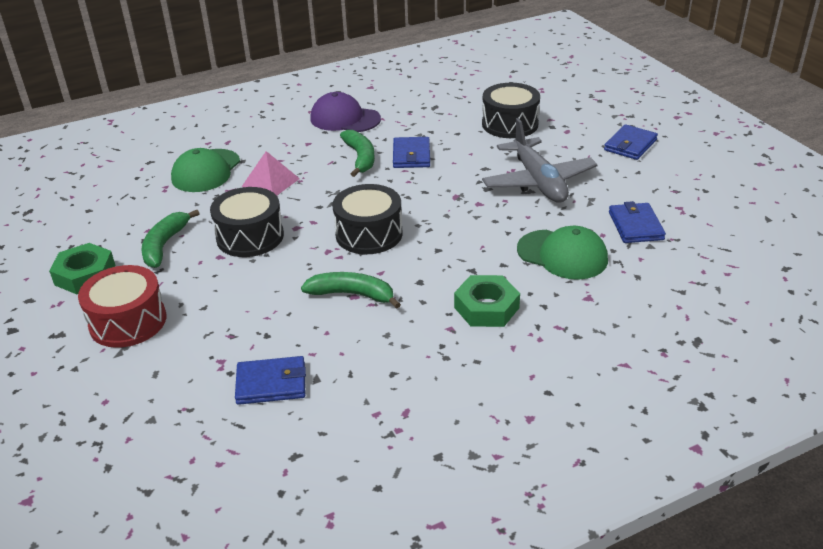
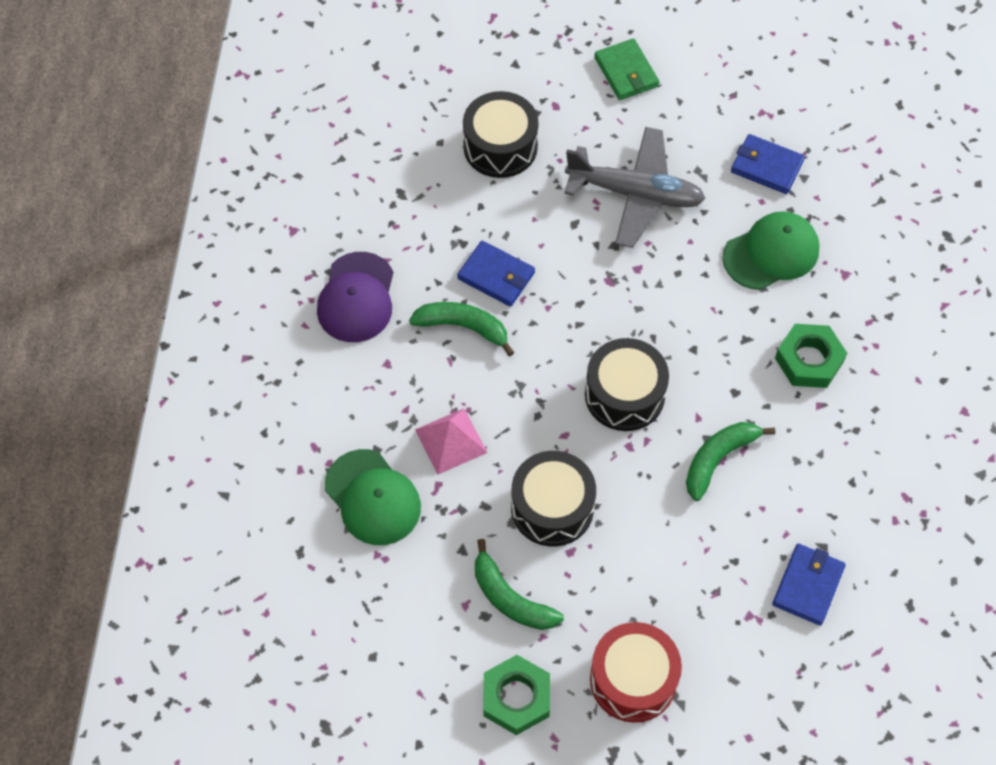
camera: 60 degrees left, 25 degrees up
purple cap [310,92,381,132] -> purple cap turned 45 degrees counterclockwise [317,252,393,342]
blue wallet [604,124,658,160] -> green wallet [594,38,659,100]

